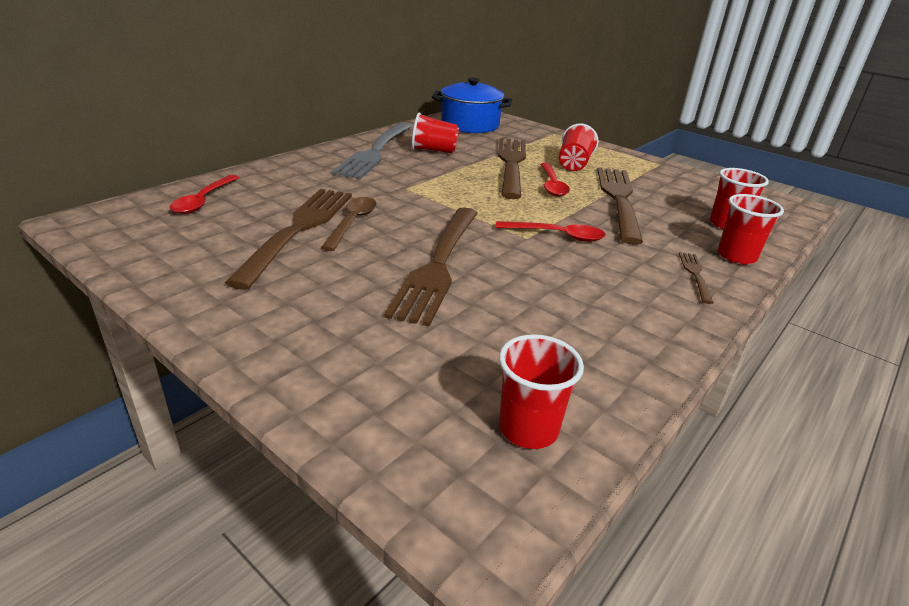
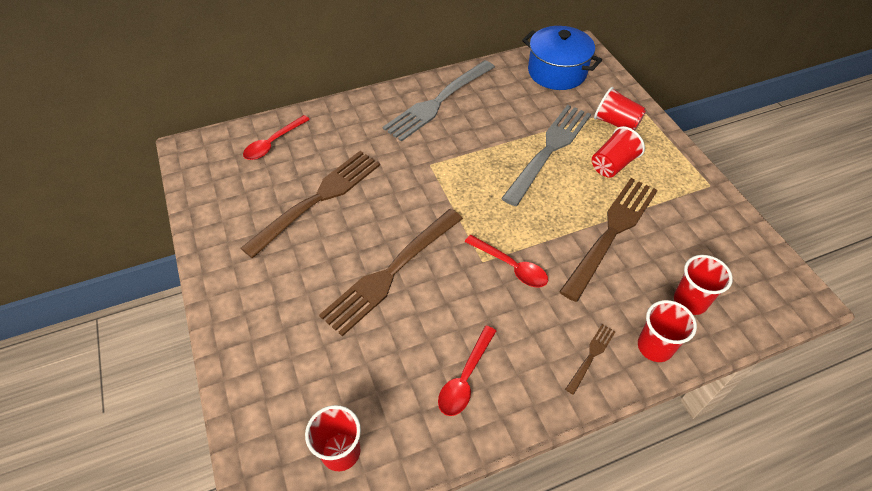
camera: 30 degrees right, 20 degrees up
brown spoon [321,197,376,251] -> none
red cup [411,112,459,154] -> red cup moved to [594,87,646,130]
brown fork [498,138,526,199] -> grey fork [501,105,591,206]
red spoon [540,163,570,197] -> red spoon moved to [438,326,496,416]

